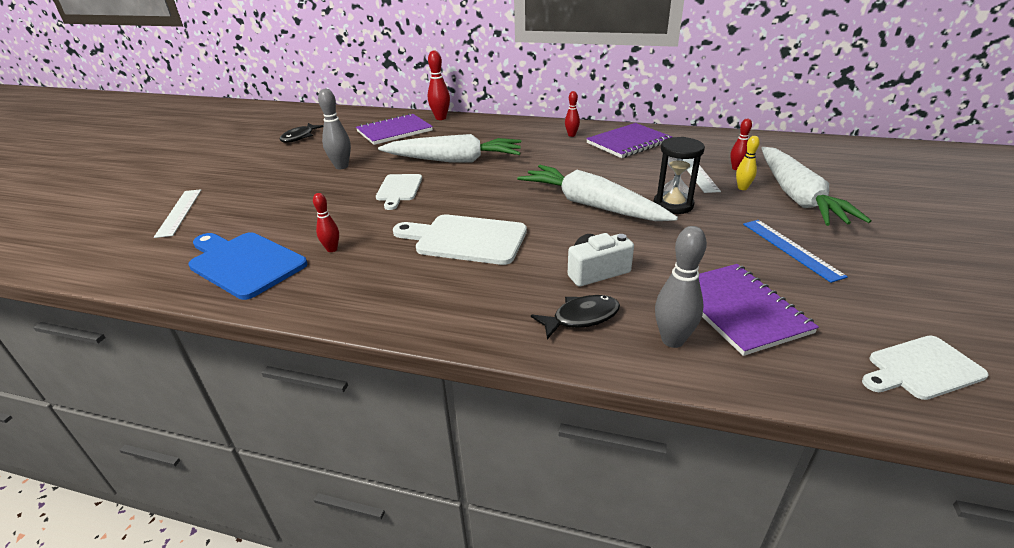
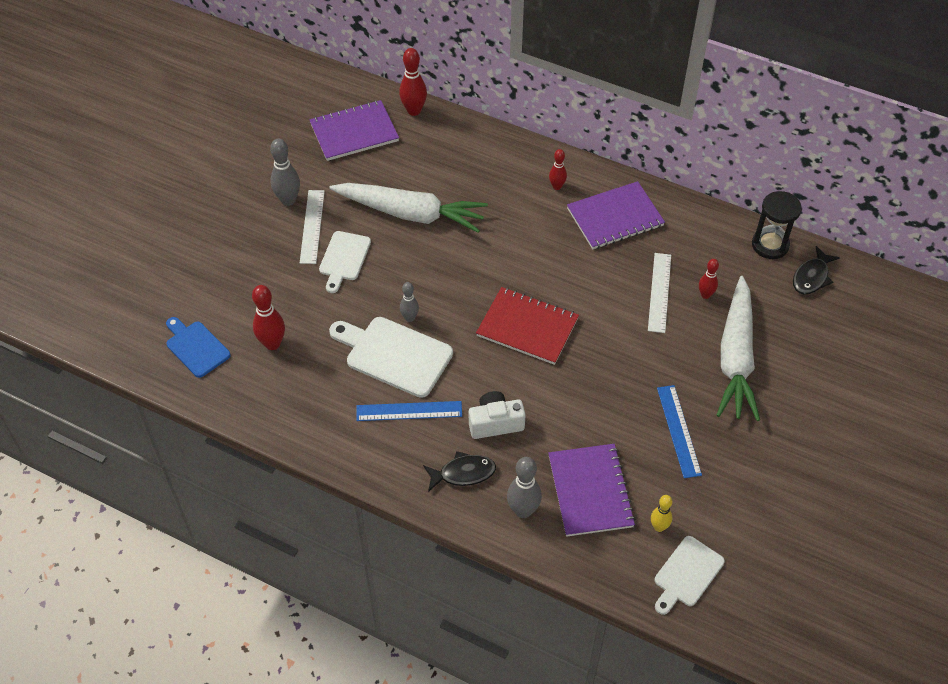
camera: 10 degrees right, 20 degrees up
white ruler [154,189,201,238] -> white ruler moved to [300,190,325,264]
blue cutting board [188,232,307,300] -> blue cutting board [166,317,231,378], size x0.63
black fish [280,123,324,143] -> black fish moved to [793,246,840,295]
red bowling pin [313,193,339,252] -> red bowling pin [252,285,285,350], size x1.62
white carrot [517,165,678,221] -> red notebook [476,287,579,365]
black hourglass [653,137,705,214] -> black hourglass moved to [752,191,802,259]
yellow bowling pin [736,136,760,190] -> yellow bowling pin moved to [651,495,672,532]
white cutting board [862,335,989,400] -> white cutting board turned 45 degrees counterclockwise [655,536,725,615]
none -> blue ruler [356,401,462,421]
none -> grey bowling pin [400,282,419,322]

